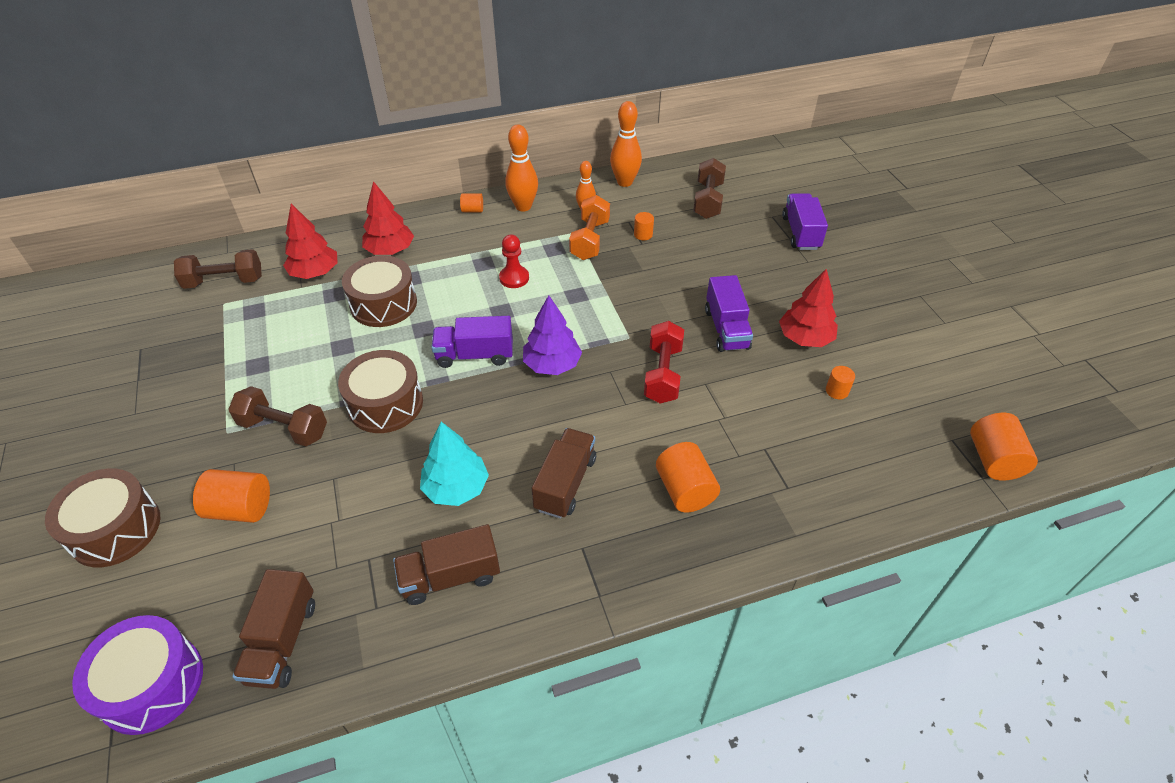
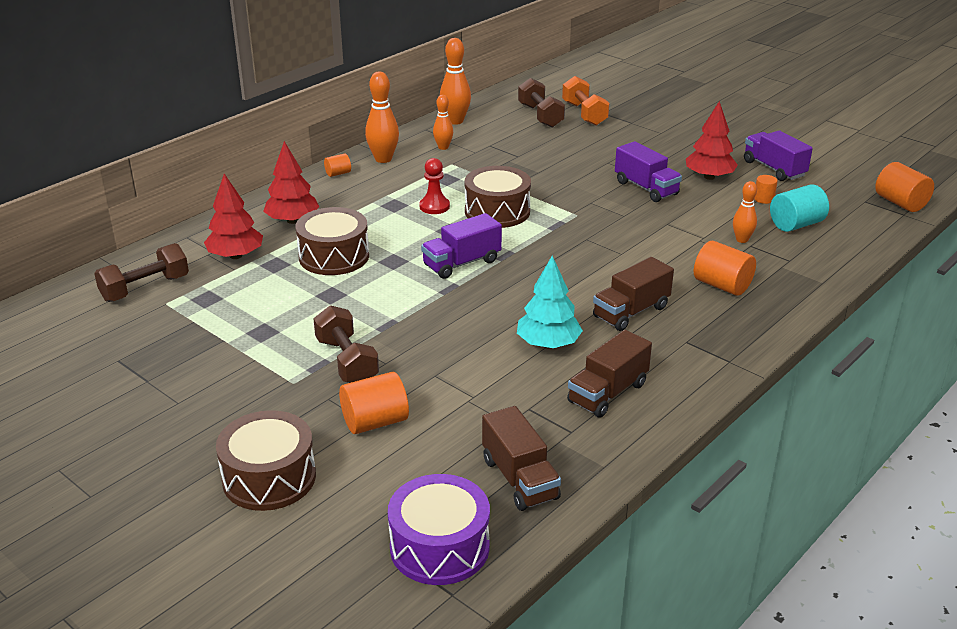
camera: 30 degrees left, 15 degrees down
brown dumbbell [228,386,327,446] -> brown dumbbell turned 75 degrees clockwise [313,305,379,383]
brown drum [338,350,423,433] -> brown drum moved to [465,166,531,228]
purple tree [523,295,582,375] -> none
brown truck [531,428,596,519] -> brown truck turned 120 degrees counterclockwise [593,257,674,331]
orange dumbbell [569,195,610,260] -> orange dumbbell moved to [562,76,609,125]
orange cylinder [634,212,654,240] -> none
red dumbbell [644,321,684,403] -> none
purple truck [782,193,828,250] -> purple truck moved to [744,131,813,181]
none -> orange bowling pin [733,181,757,243]
none -> turquoise cylinder [770,184,829,232]

